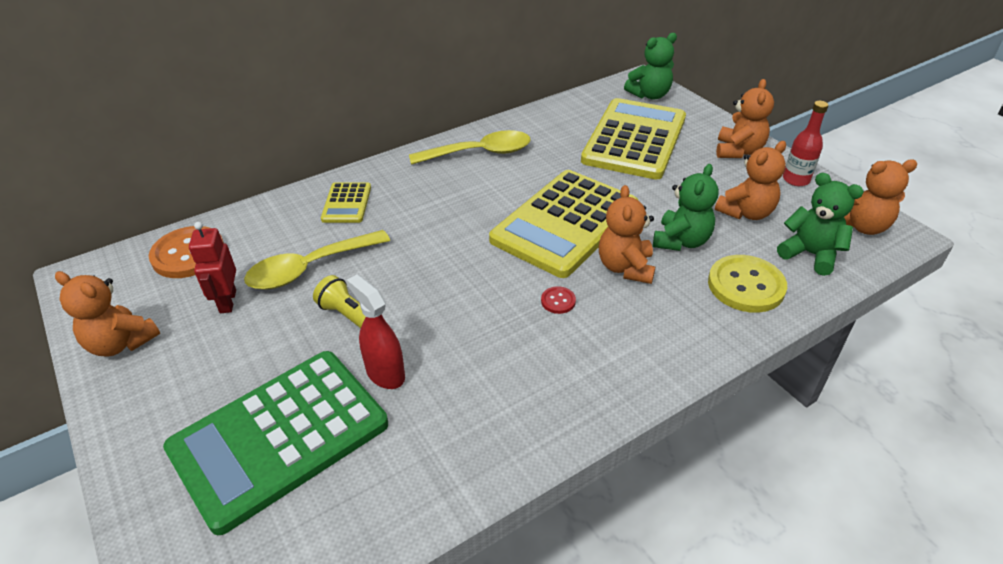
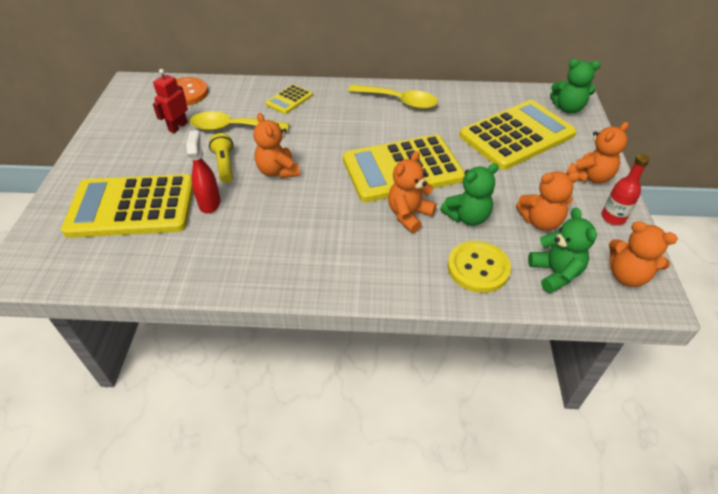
camera: 35 degrees right, 5 degrees up
orange teddy bear [55,271,160,356] -> orange teddy bear moved to [253,113,300,179]
green calculator [163,351,388,535] -> yellow calculator [61,174,193,238]
red button [541,286,576,314] -> none

